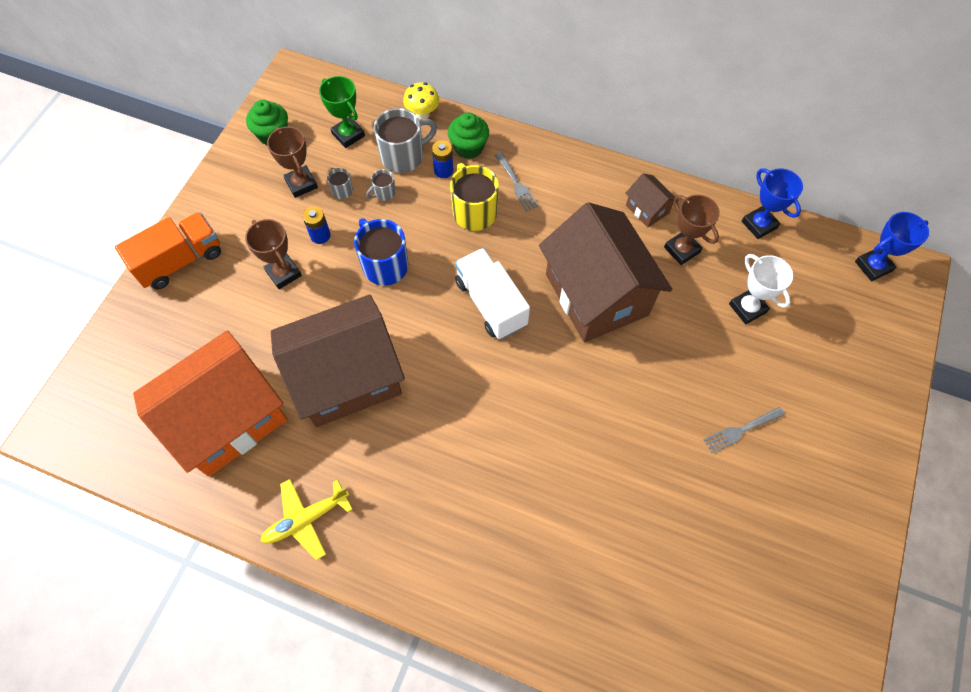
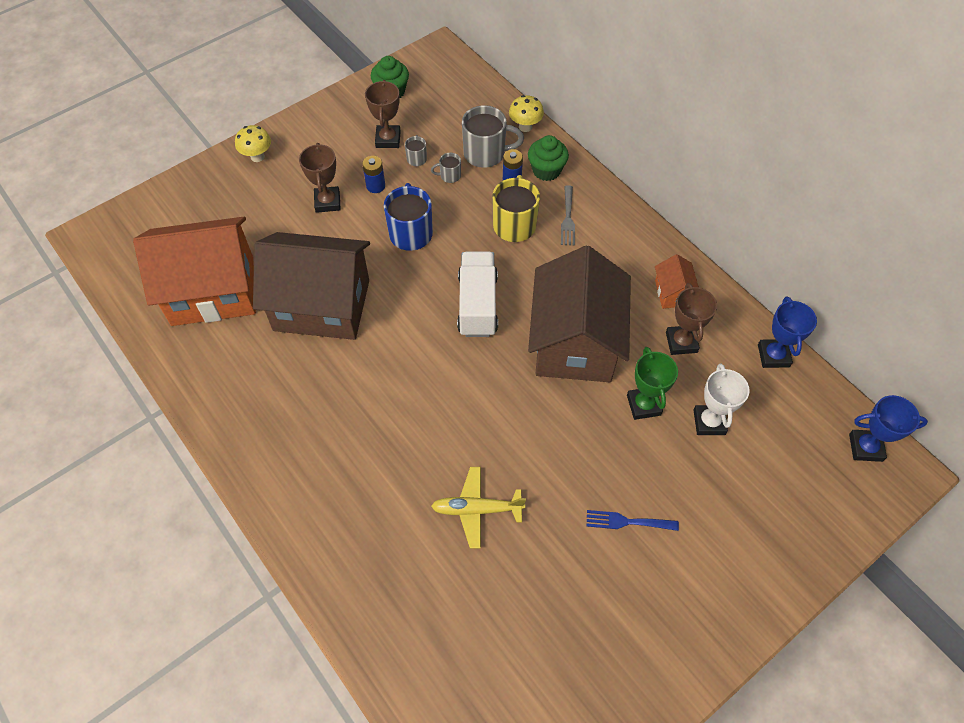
camera: 30 degrees right, 5 degrees down
orange truck [115,212,221,290] -> yellow mushroom [235,125,271,162]
yellow plane [261,479,353,560] -> yellow plane moved to [431,467,526,548]
green trophy [319,76,365,148] -> green trophy moved to [627,347,678,420]
brown house [625,173,679,227] -> orange house [655,254,699,309]
grey fork [703,407,785,453] -> blue fork [587,510,679,531]

